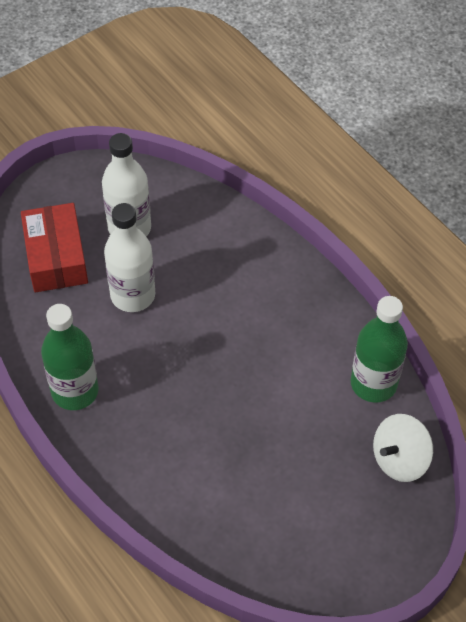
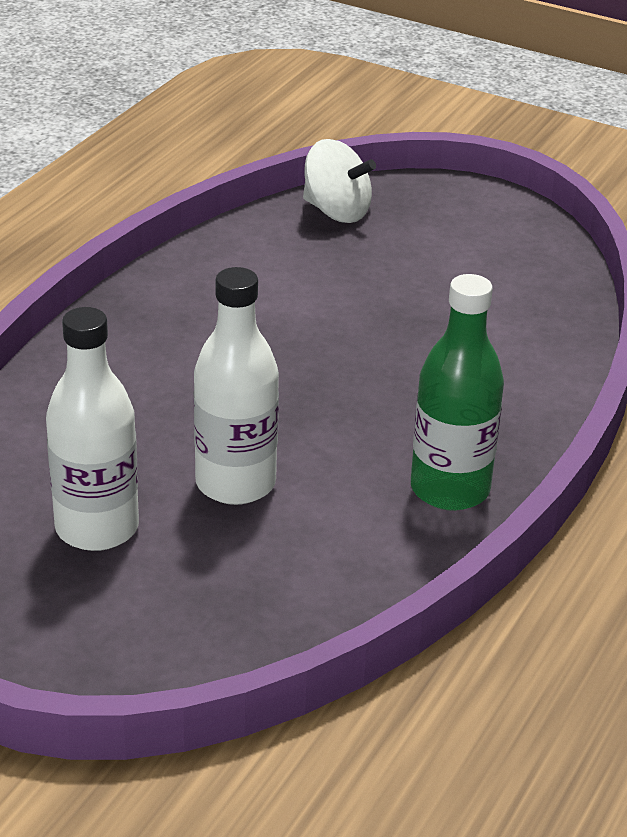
camera: 115 degrees left, 20 degrees down
red box [21,203,88,292] -> none
green bottle [351,296,408,403] -> none

